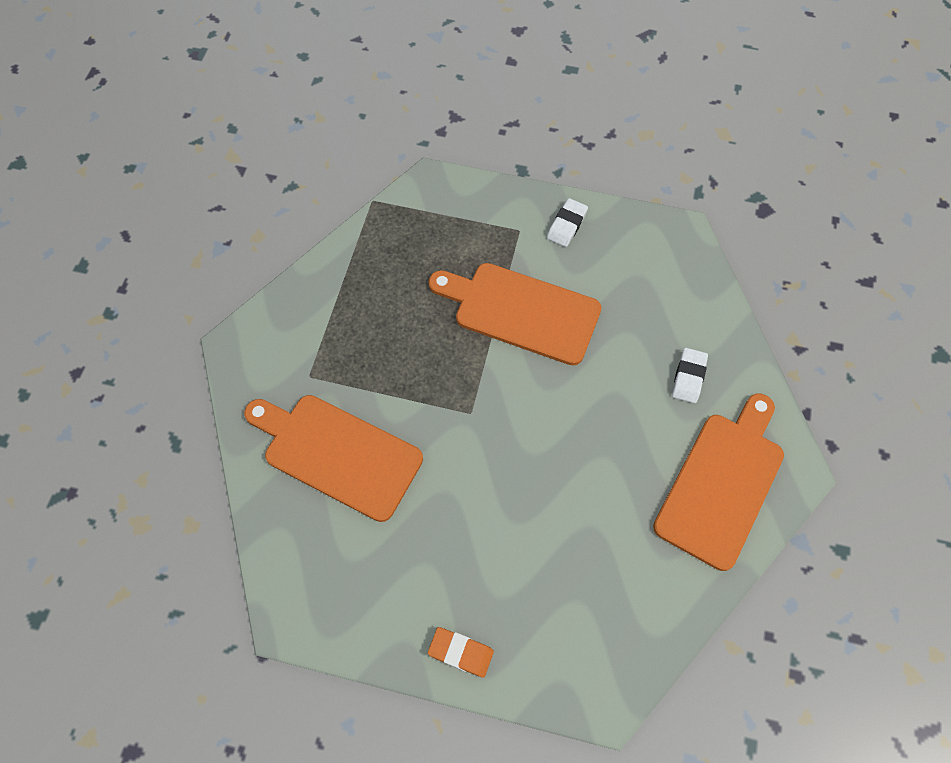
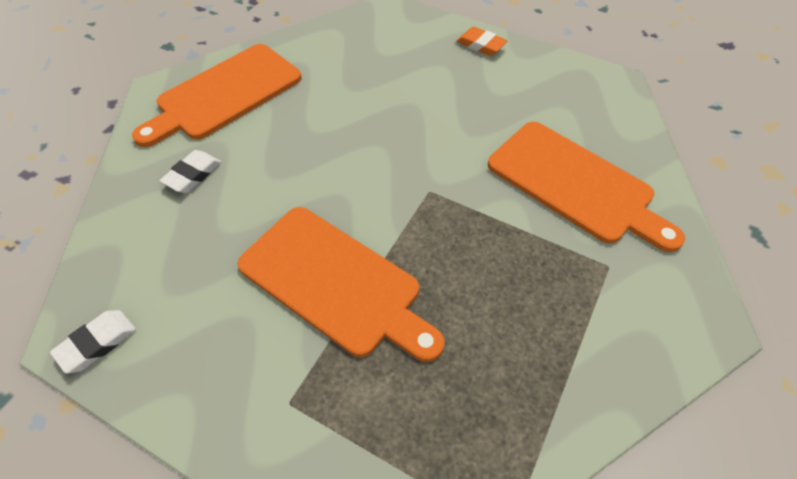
camera: 165 degrees left, 10 degrees down
white eraser [547,198,588,247] -> white eraser moved to [50,310,136,374]

